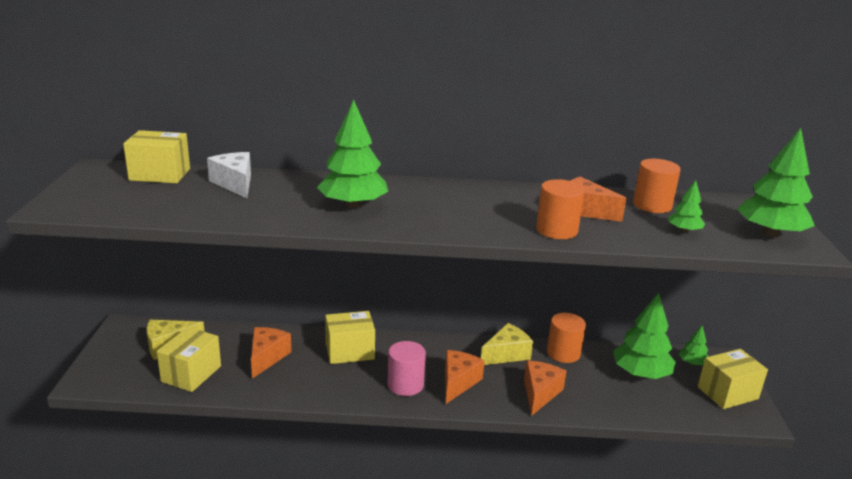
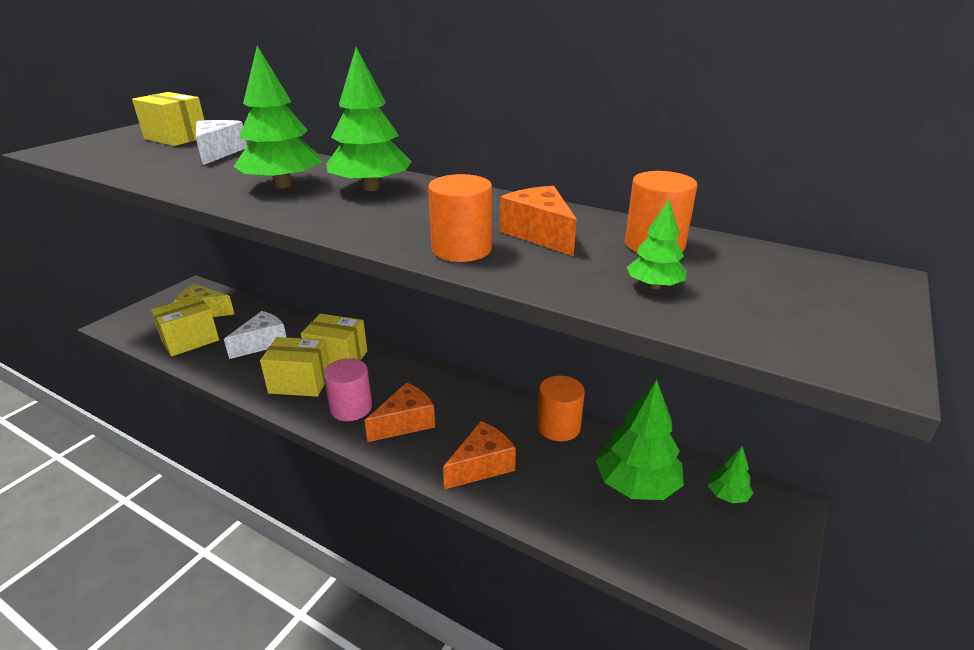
camera: 30 degrees right, 5 degrees up
orange cheese [251,327,292,379] -> white cheese [224,311,287,359]
yellow cheese [481,323,533,365] -> none
yellow box [698,349,768,409] -> yellow box moved to [260,337,330,397]
green tree [737,128,815,237] -> green tree moved to [326,47,412,191]

